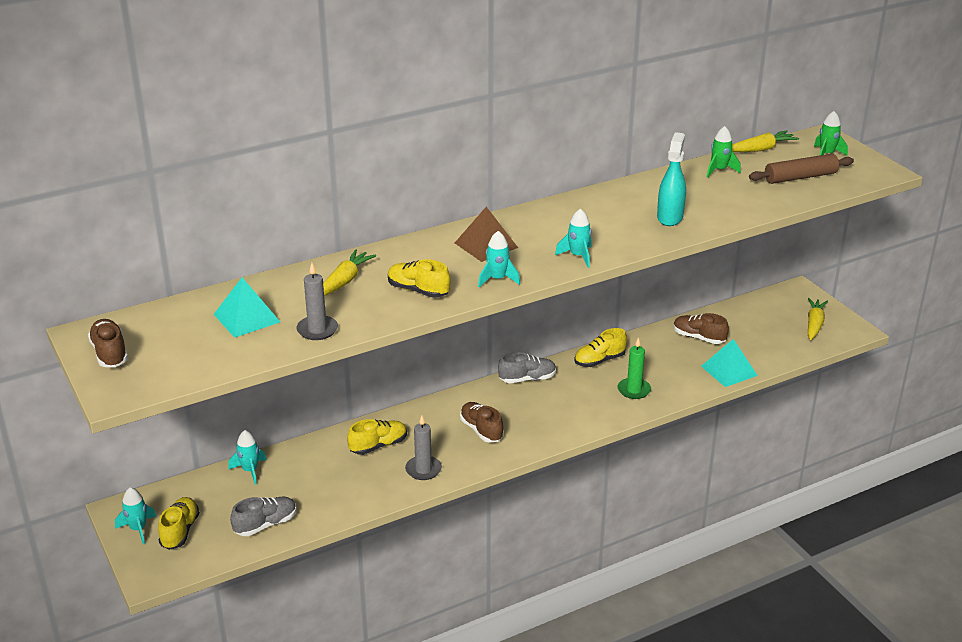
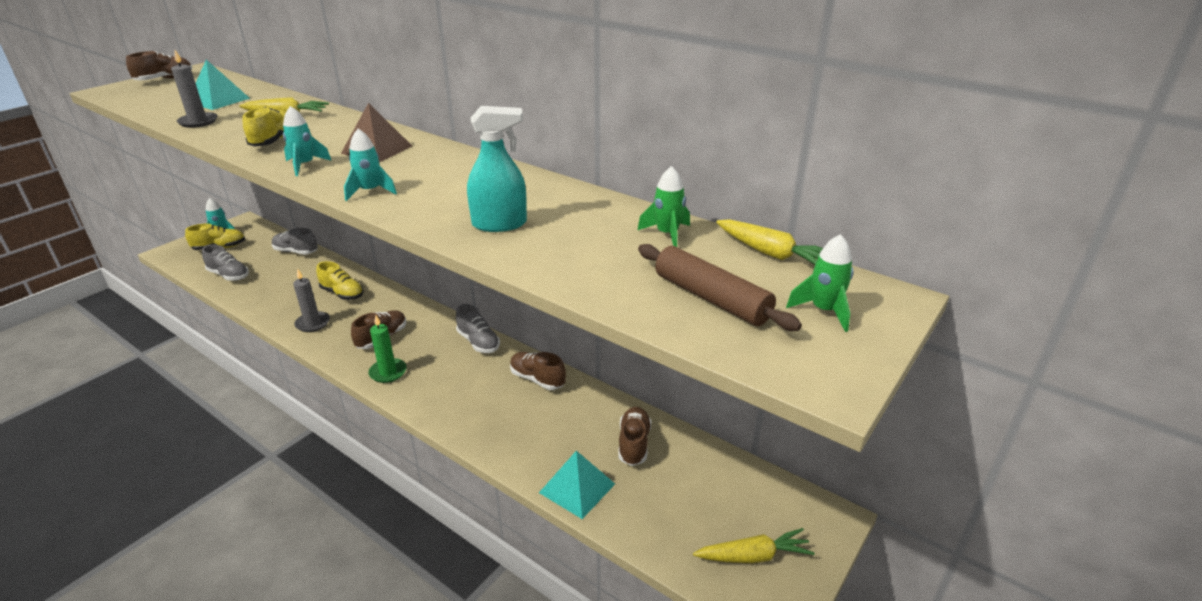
camera: 65 degrees right, 0 degrees up
turquoise rocket [228,430,267,485] -> grey shoe [272,228,318,255]
yellow shoe [574,328,627,367] -> brown shoe [510,352,566,390]
green candle [617,337,651,399] -> green candle moved to [368,315,407,383]

